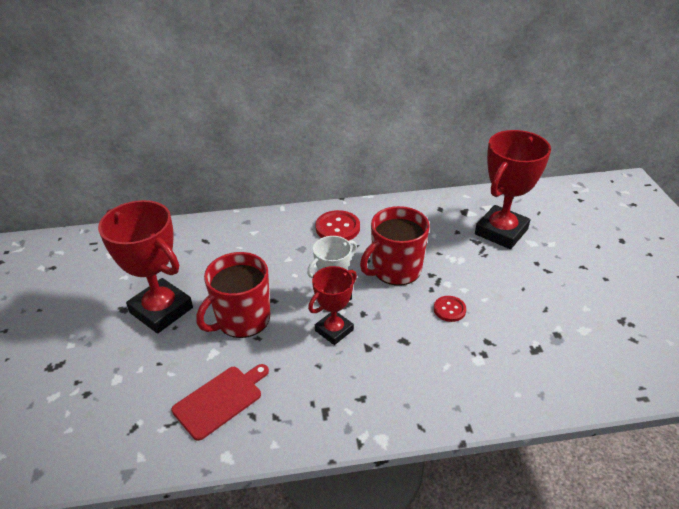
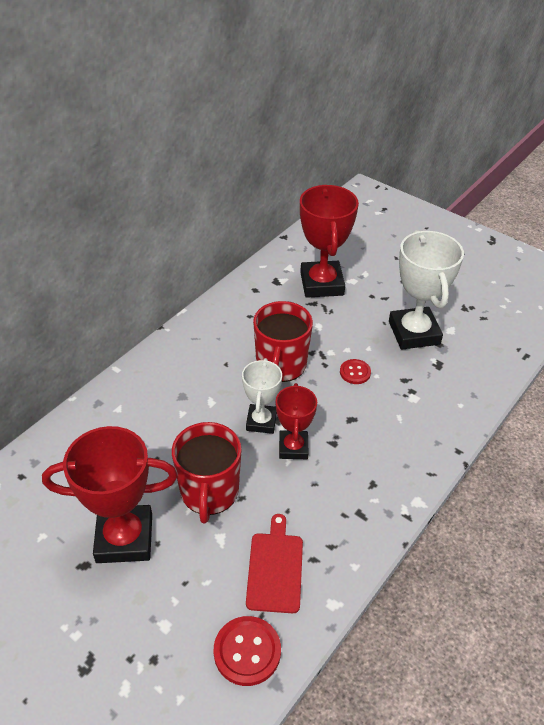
camera: 45 degrees left, 5 degrees up
red button [315,210,360,241] -> red button moved to [214,616,281,686]
none -> white trophy [389,230,464,350]

